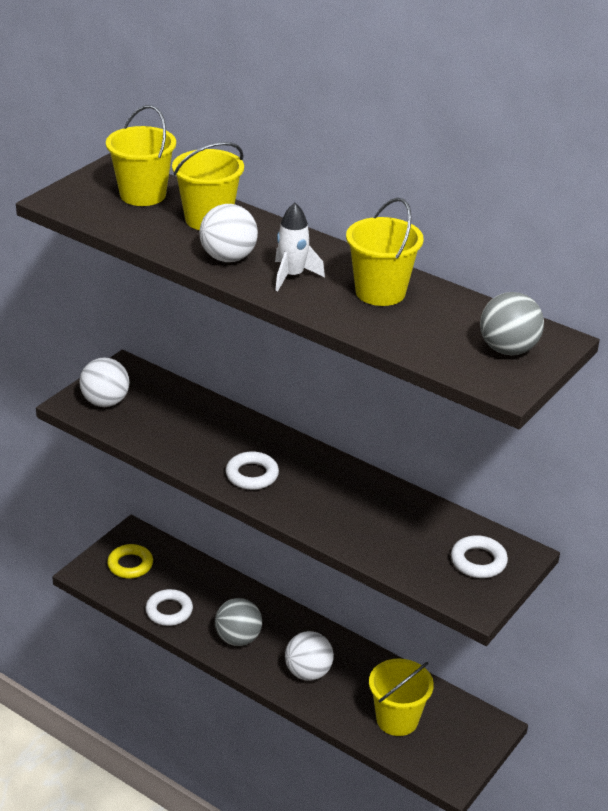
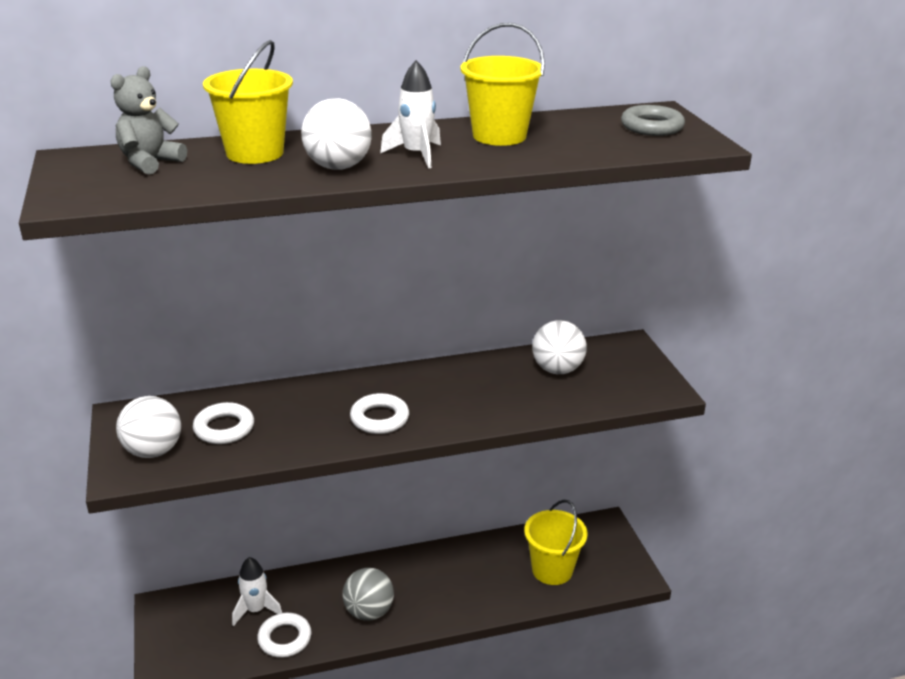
camera: 50 degrees left, 5 degrees down
yellow bucket [106,105,176,206] -> grey teddy bear [110,66,187,175]
yellow ring [107,544,153,578] -> none
white ball [285,631,334,681] -> white ball moved to [532,320,587,374]
white ring [451,535,508,578] -> white ring moved to [193,402,254,444]
grey ball [480,292,544,355] -> grey ring [621,105,685,136]
none -> white rocket [232,557,282,626]

